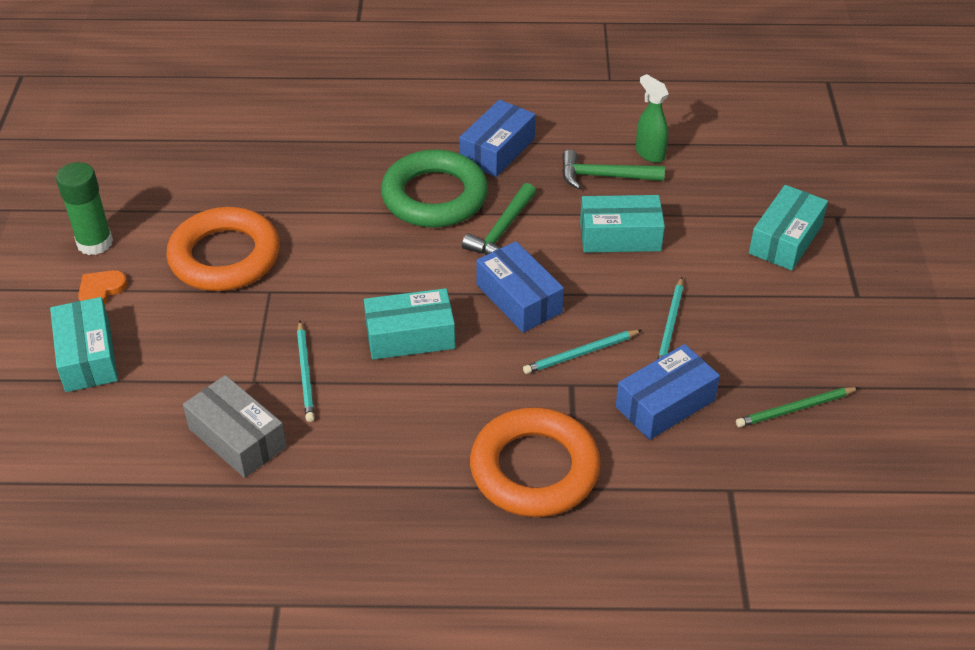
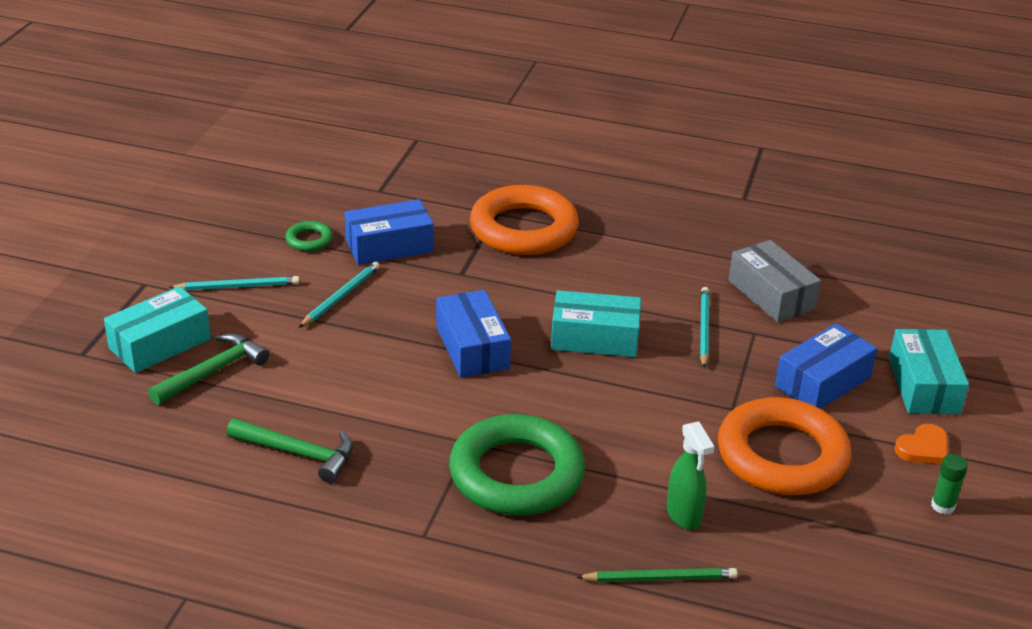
camera: 165 degrees left, 10 degrees down
green glue stick [56,162,113,255] -> green glue stick [931,454,968,515], size x0.54
blue box [459,100,536,177] -> blue box moved to [775,323,877,409]
green hammer [462,183,536,255] -> green hammer moved to [148,333,269,405]
turquoise pencil [523,330,642,374] -> turquoise pencil moved to [169,276,299,291]
turquoise box [580,195,665,253] -> none
green spray bottle [636,74,669,163] -> green spray bottle moved to [667,421,715,530]
green pencil [736,387,859,427] -> green pencil moved to [576,568,737,582]
none -> green ring [285,221,333,252]

